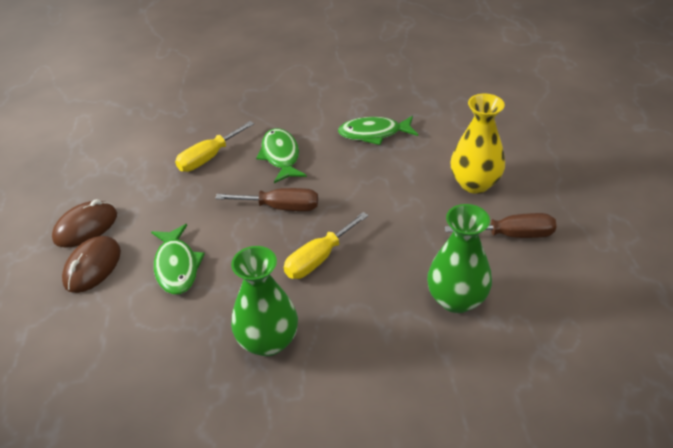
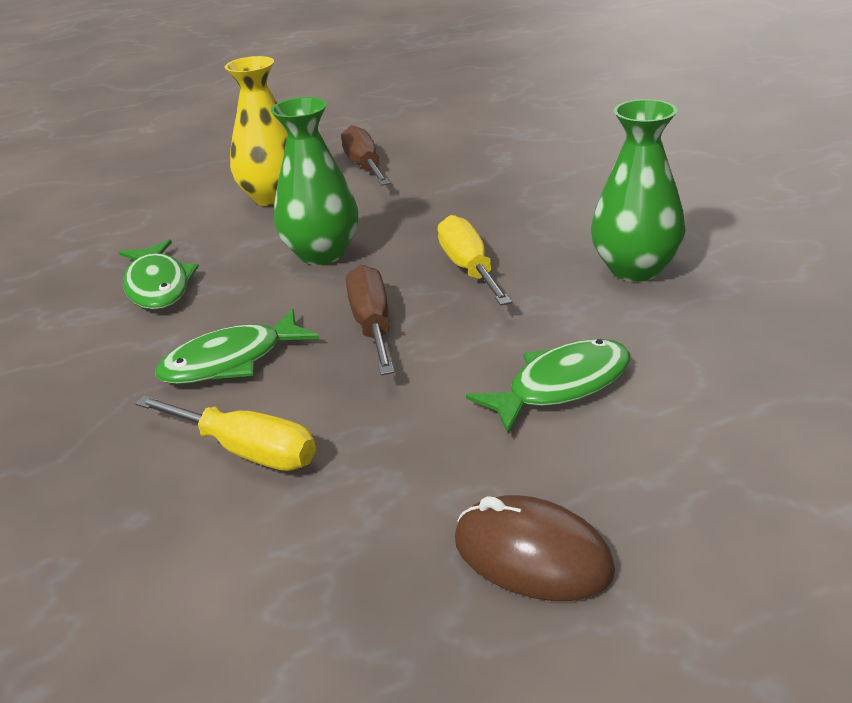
camera: 105 degrees left, 10 degrees down
brown mouse [62,236,121,293] -> none
yellow screwdriver [284,212,369,279] -> yellow screwdriver turned 135 degrees counterclockwise [438,215,512,306]
green vase [427,204,492,313] -> green vase moved to [271,97,358,265]

